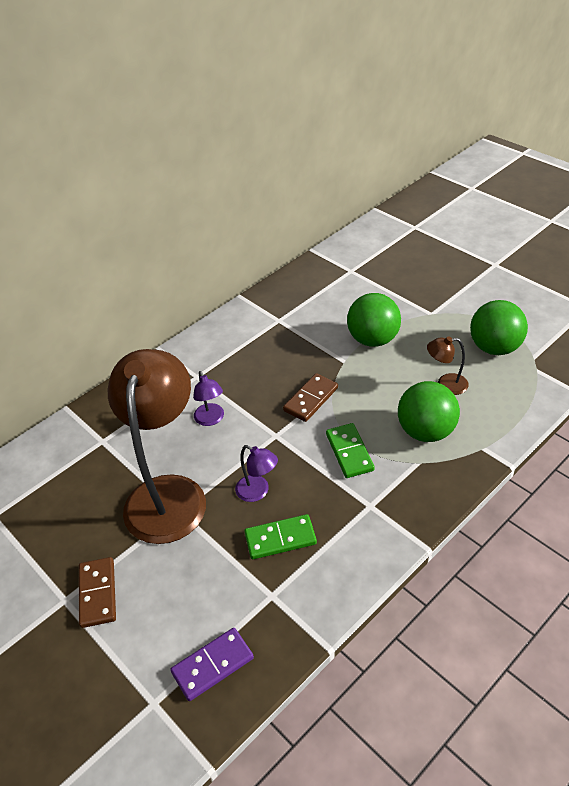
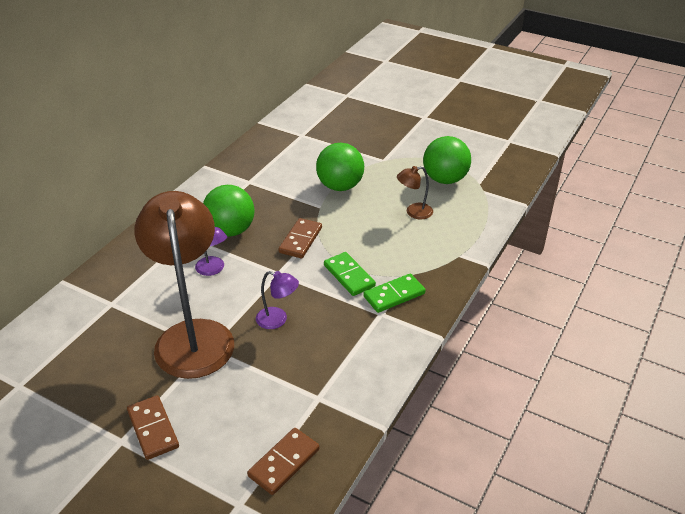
camera: 20 degrees left, 5 degrees down
purple domino [170,628,254,701] -> brown domino [247,428,319,495]
green domino [244,514,317,559] -> green domino moved to [363,273,426,313]
green ball [398,381,460,442] -> green ball moved to [203,185,255,237]

